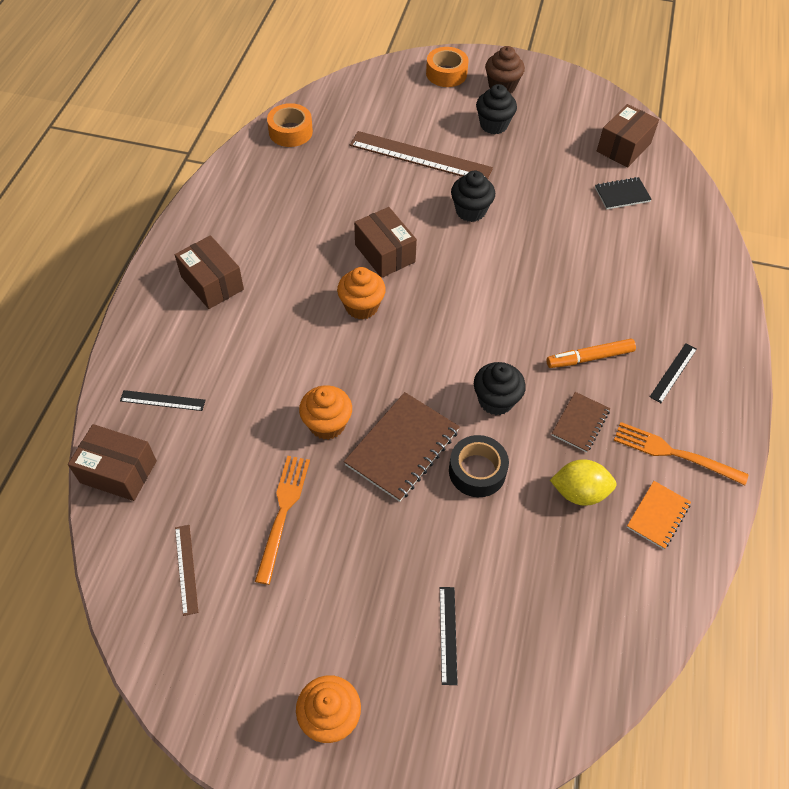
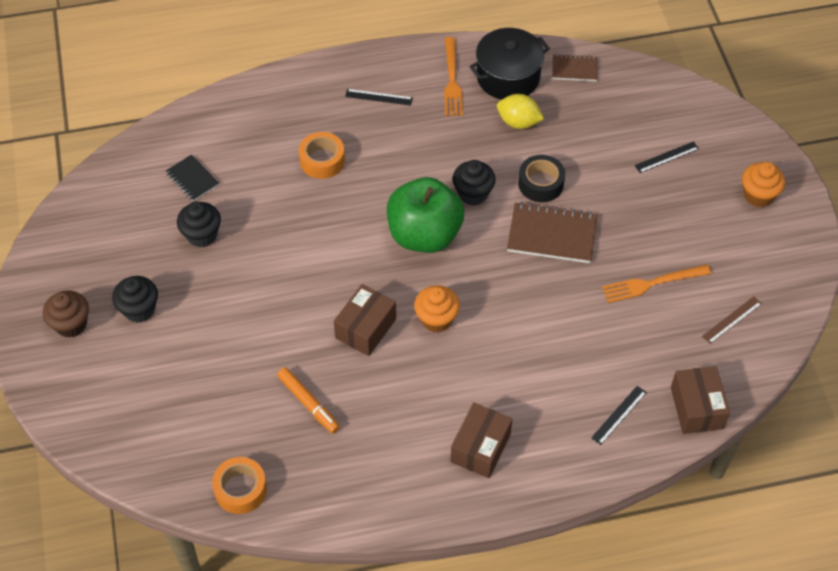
camera: 115 degrees left, 0 degrees up
black ruler [120,390,205,411] -> black ruler turned 60 degrees clockwise [591,386,647,445]
orange cupcake [299,385,352,440] -> none
brown ruler [350,131,493,179] -> none
orange tape [426,47,469,87] -> orange tape moved to [299,132,345,179]
black cupcake [451,171,495,222] -> black cupcake moved to [177,202,221,247]
orange marker [546,339,636,368] -> orange marker moved to [277,367,340,434]
yellow lemon [550,459,617,506] -> yellow lemon turned 45 degrees counterclockwise [497,94,544,129]
brown notebook [552,392,610,453] -> brown notebook moved to [552,54,598,81]
brown box [597,104,659,168] -> none
orange notebook [627,481,691,549] -> black pot [469,28,550,100]
none -> green apple [387,177,464,253]

